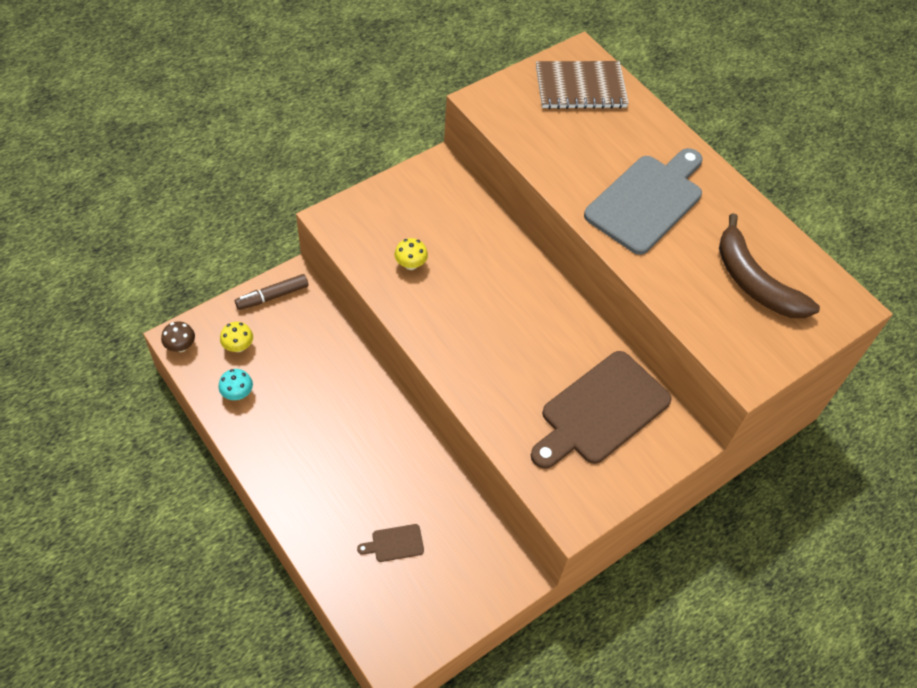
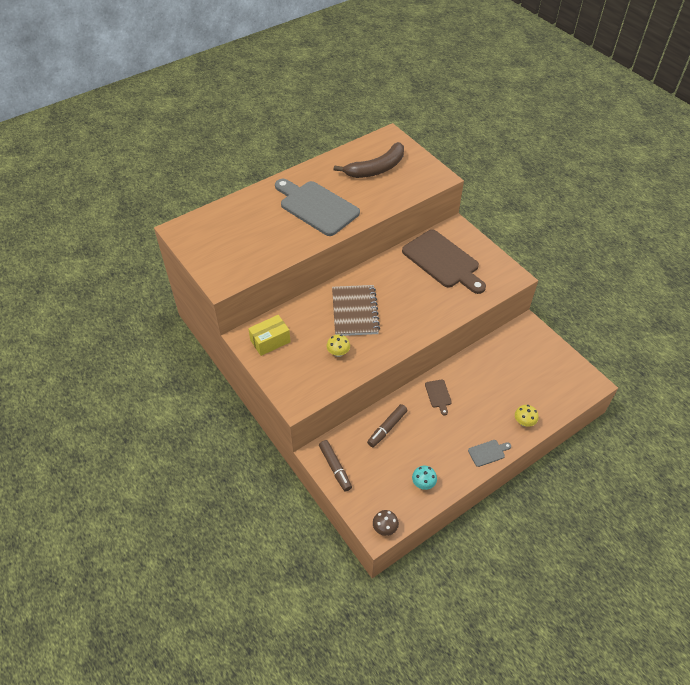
camera: 85 degrees left, 5 degrees down
yellow mushroom [220,322,253,352] -> yellow mushroom moved to [515,405,538,427]
brown cutting board [357,524,424,562] -> brown cutting board moved to [425,380,452,415]
brown notebook [536,61,629,109] -> brown notebook moved to [332,285,380,336]
none -> yellow box [248,315,291,356]
none -> brown marker [367,404,408,447]
none -> grey cutting board [468,440,511,467]

